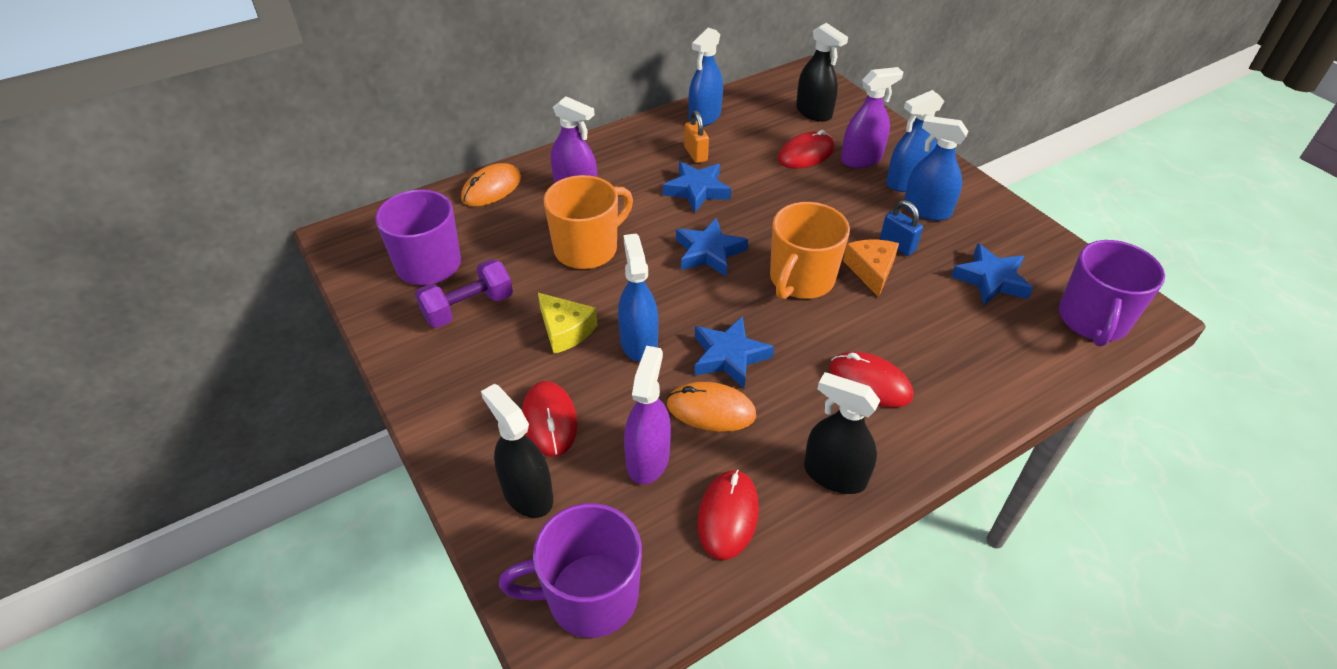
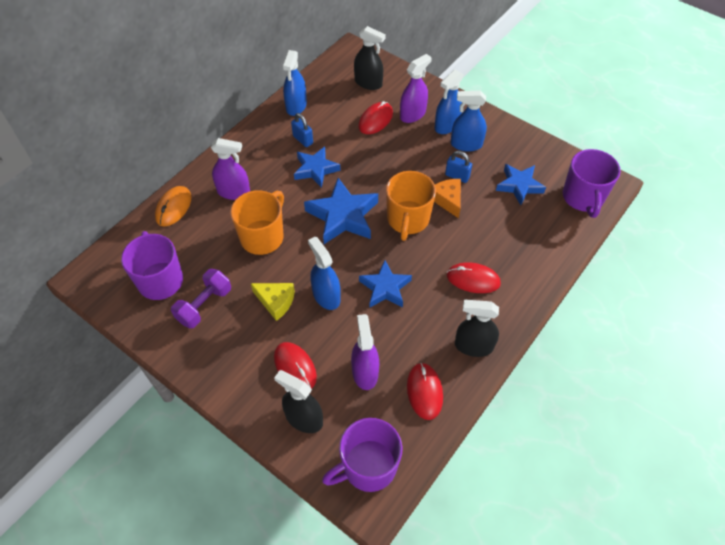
camera: 20 degrees left, 10 degrees up
orange mouse [667,382,756,432] -> none
blue star [676,218,748,276] -> blue star [304,178,378,244], size x1.51
orange padlock [684,110,709,163] -> blue padlock [291,113,313,147]

